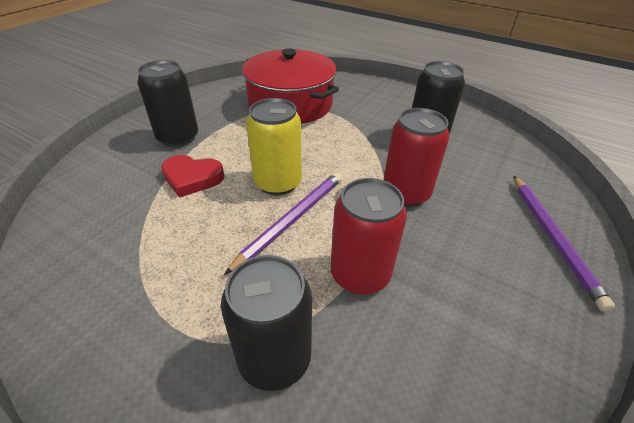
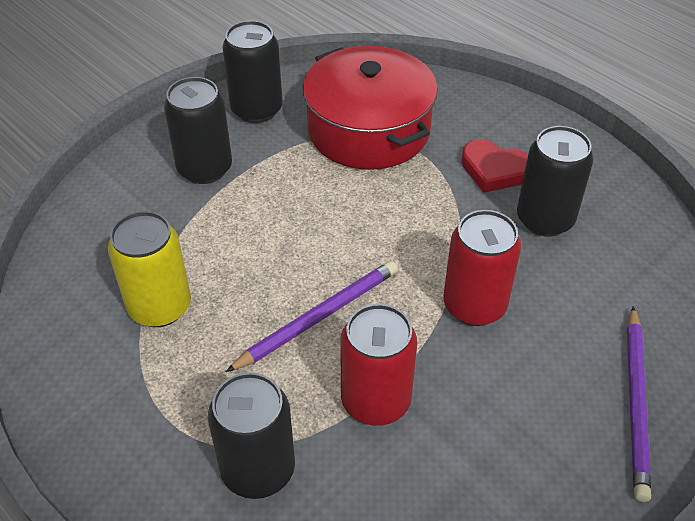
camera: 15 degrees right, 5 degrees up
red heart [161,155,224,198] -> red heart moved to [461,140,528,193]
yellow can [246,98,302,195] -> yellow can moved to [108,211,191,327]
none -> black can [223,21,283,123]

